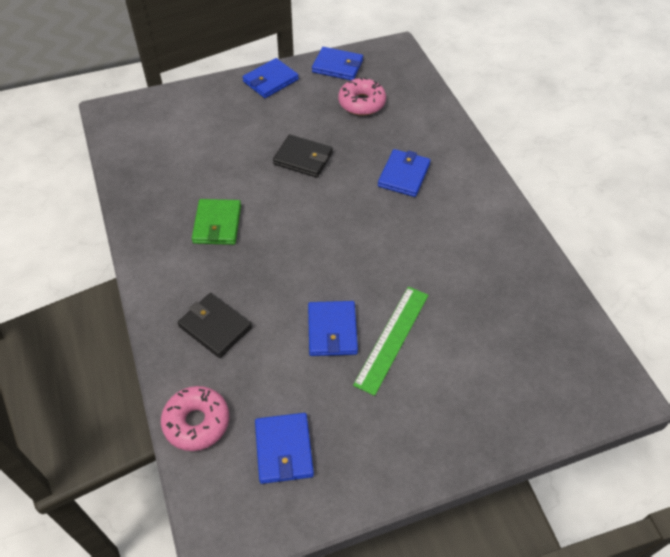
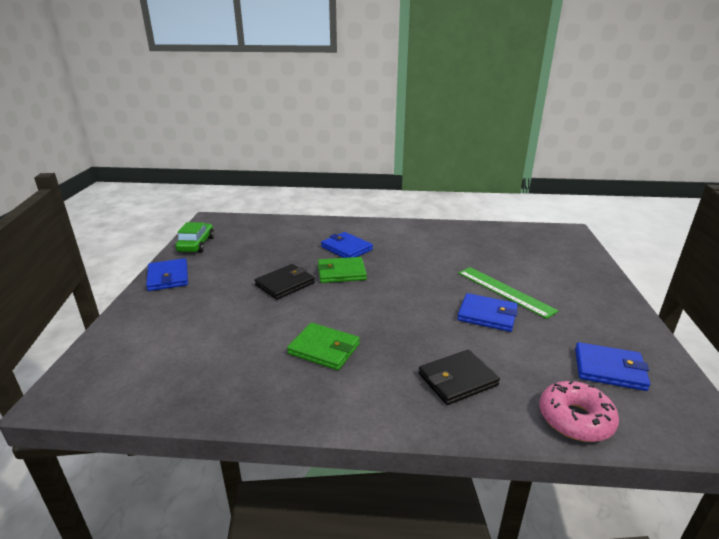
camera: 65 degrees left, 25 degrees down
blue wallet [312,47,363,80] -> green car [175,222,214,253]
pink donut [338,77,386,116] -> none
none -> green wallet [317,257,367,283]

